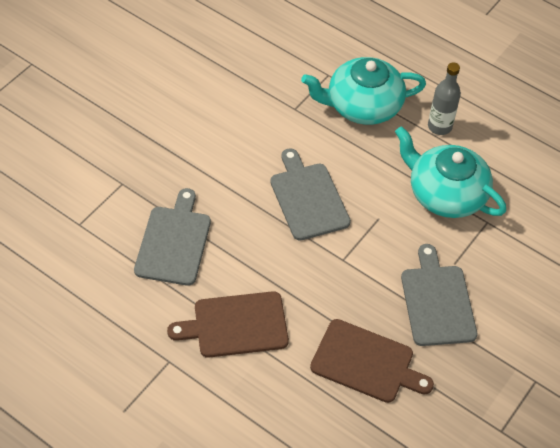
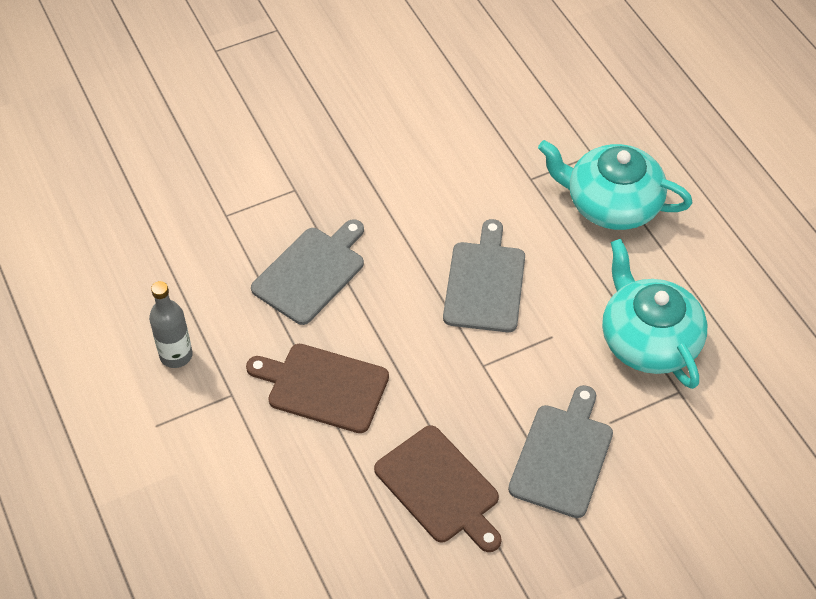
camera: 30 degrees right, 0 degrees up
grey bottle [428,62,461,135] -> grey bottle moved to [149,281,193,368]

